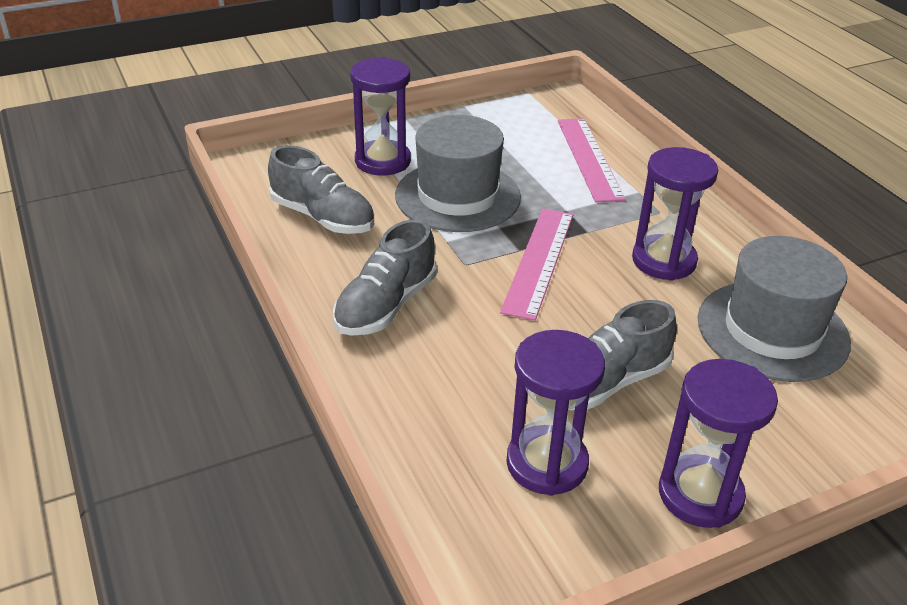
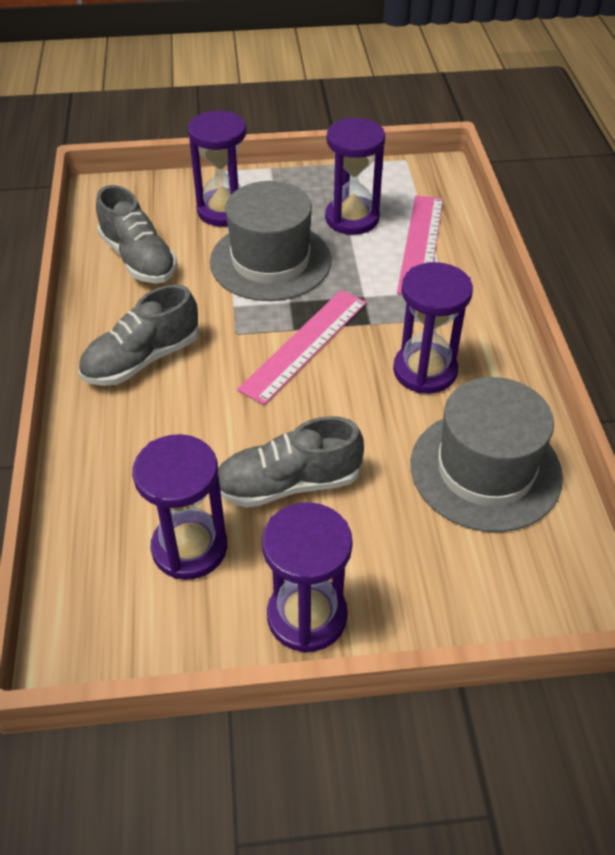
camera: 20 degrees right, 10 degrees up
none -> purple hourglass [325,118,385,235]

